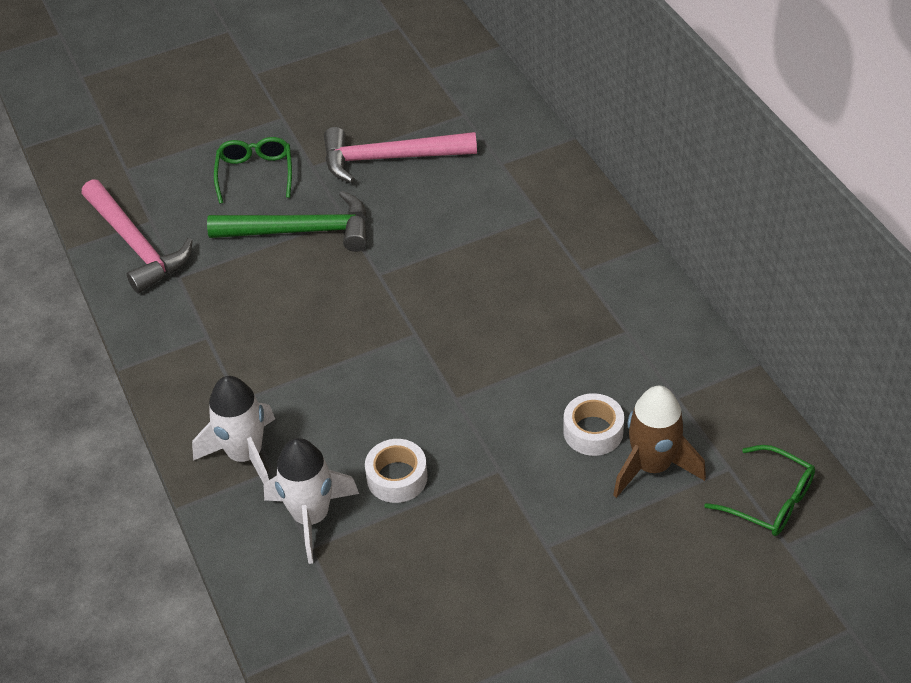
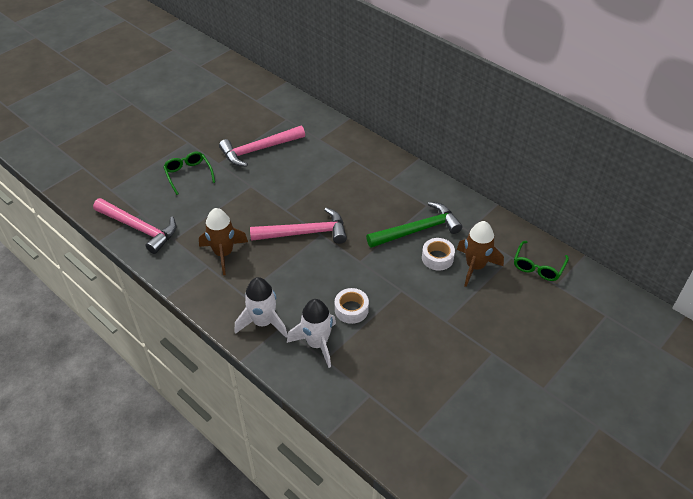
camera: 25 degrees left, 0 degrees up
green hammer [207,191,367,252] -> green hammer moved to [366,202,463,248]
green glasses [704,445,815,536] -> green glasses turned 105 degrees clockwise [514,241,569,281]
none -> brown rocket [199,208,248,275]
none -> pink hammer [250,208,347,244]

